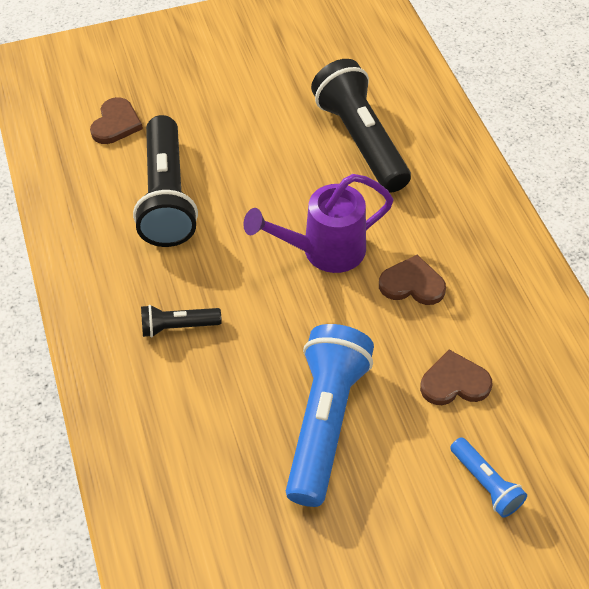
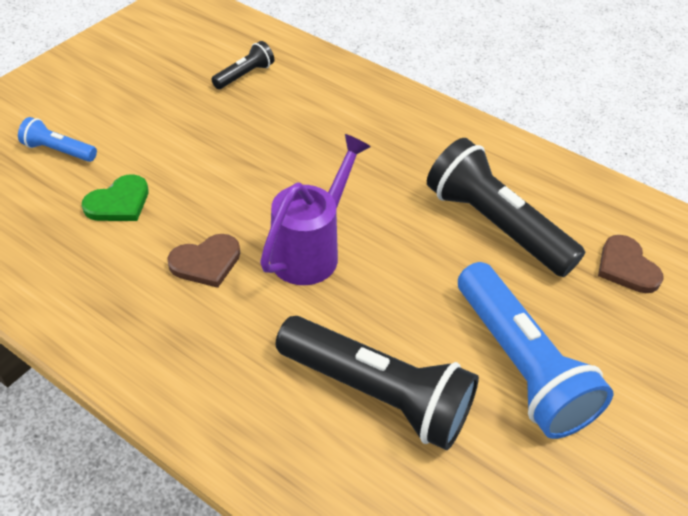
camera: 140 degrees right, 5 degrees down
black flashlight [141,305,222,337] -> black flashlight moved to [211,41,274,89]
blue flashlight [286,324,374,507] -> blue flashlight moved to [458,262,613,439]
brown heart [420,350,492,405] -> green heart [82,174,149,221]

